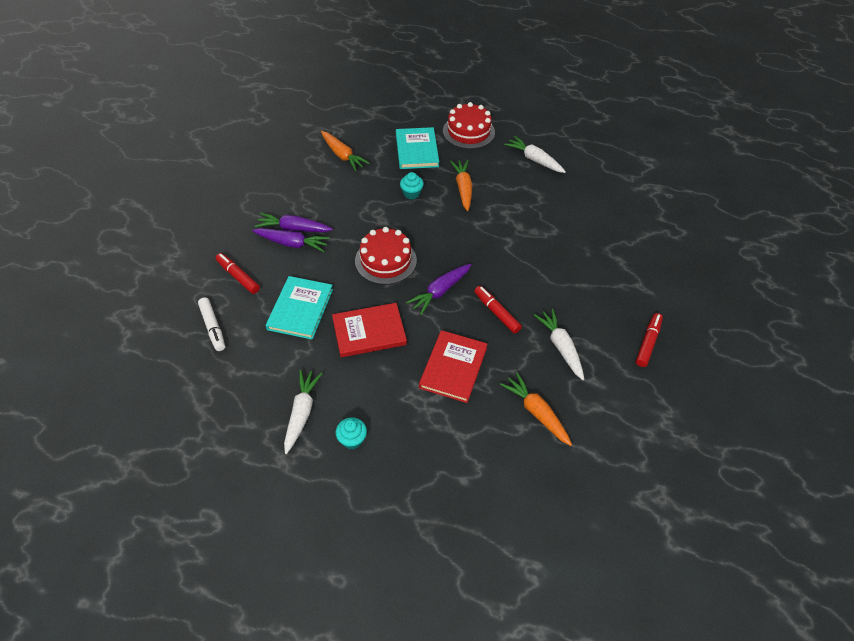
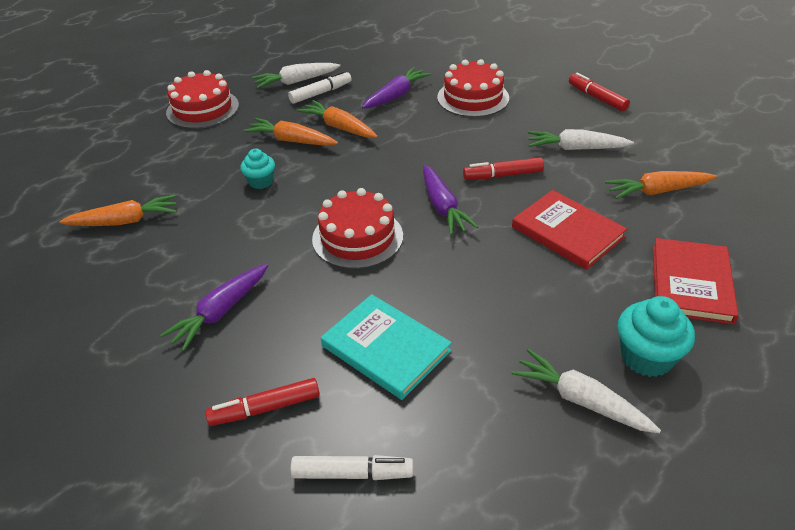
camera: 60 degrees left, 10 degrees down
purple carrot [252,228,330,252] -> purple carrot moved to [362,67,431,109]
red book [332,303,407,357] -> red book moved to [653,238,739,325]
turquoise cupcake [336,417,367,450] -> turquoise cupcake [618,296,695,377], size x1.58
turquoise book [396,127,439,169] -> none
none -> white marker [288,71,352,104]
none -> orange carrot [297,100,378,138]
none -> red cake [437,59,509,117]

